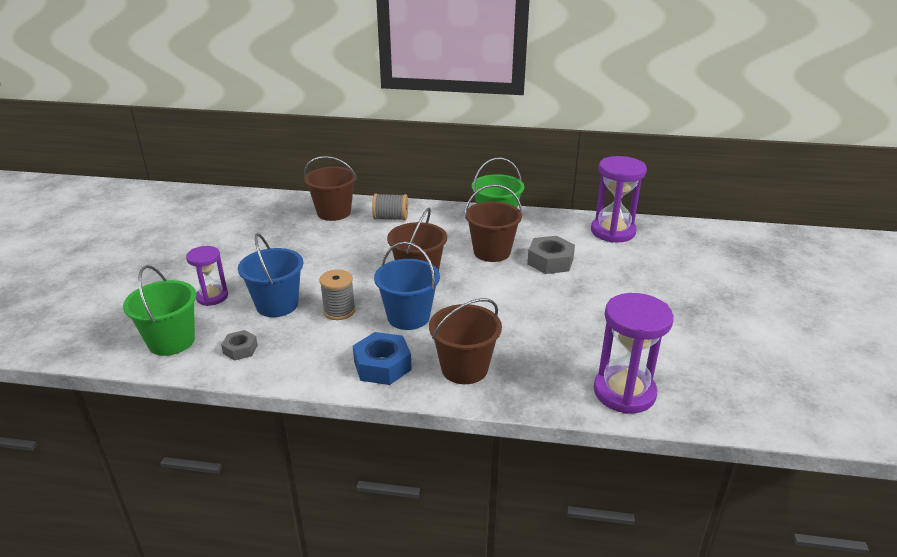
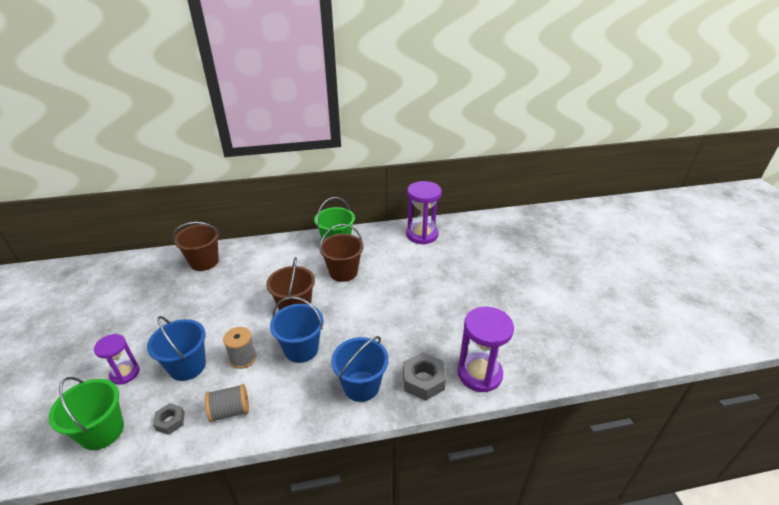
camera: 20 degrees left, 5 degrees up
blue nut [353,332,412,385] -> none
grey spool [372,193,408,221] -> grey spool moved to [205,384,249,422]
brown bucket [429,298,502,384] -> blue bucket [331,336,389,402]
grey nut [527,236,575,274] -> grey nut moved to [403,352,446,401]

